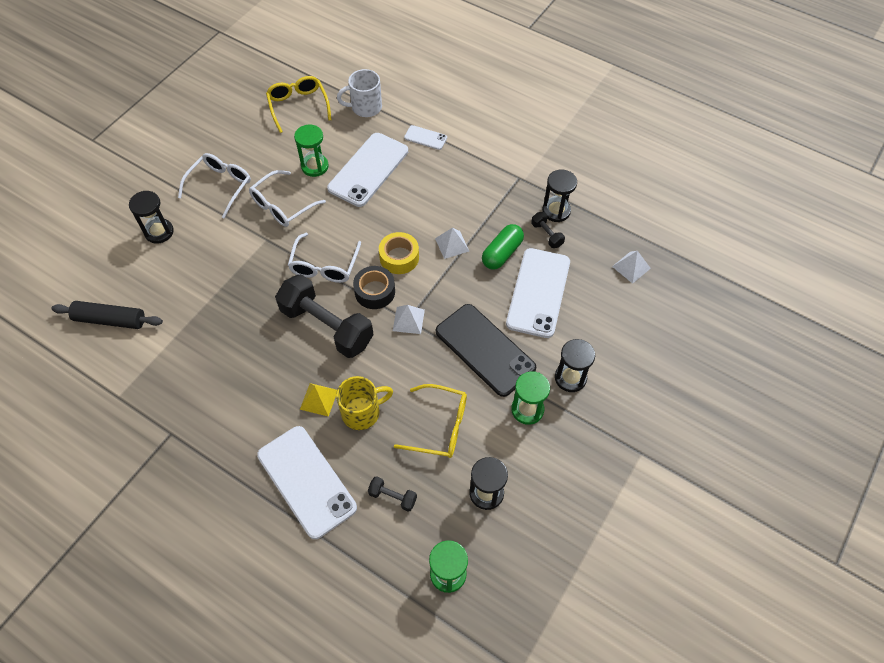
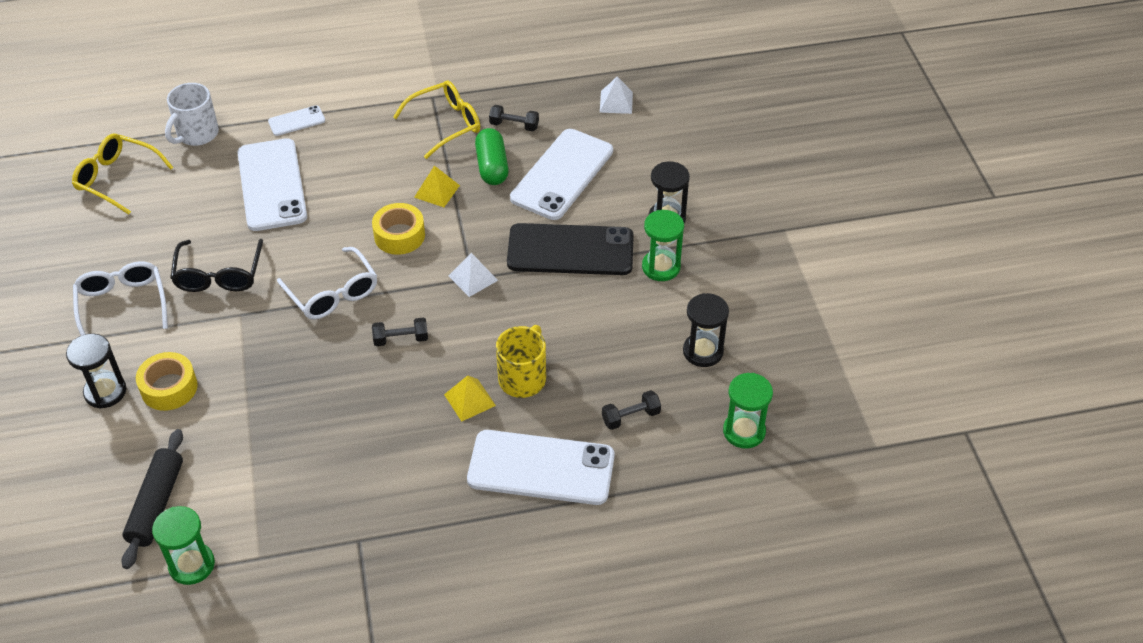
camera: 45 degrees left, 10 degrees down
black rolling pin [51,301,163,329] -> black rolling pin turned 45 degrees counterclockwise [122,429,183,569]
white glasses [249,170,326,227] -> black glasses [170,239,263,292]
black dumbbell [275,274,374,358] -> black dumbbell [372,318,428,346], size x0.43
green hourglass [294,125,329,177] -> green hourglass moved to [152,506,215,585]
black tape [353,266,395,309] -> none
yellow glasses [393,384,467,458] -> yellow glasses moved to [393,81,480,159]
white pyramid [435,228,469,259] -> yellow pyramid [414,165,460,207]
white phone [506,248,570,338] -> white phone turned 60 degrees clockwise [510,129,613,220]
black hourglass [542,170,577,222] -> none
none -> yellow tape [136,352,198,411]

